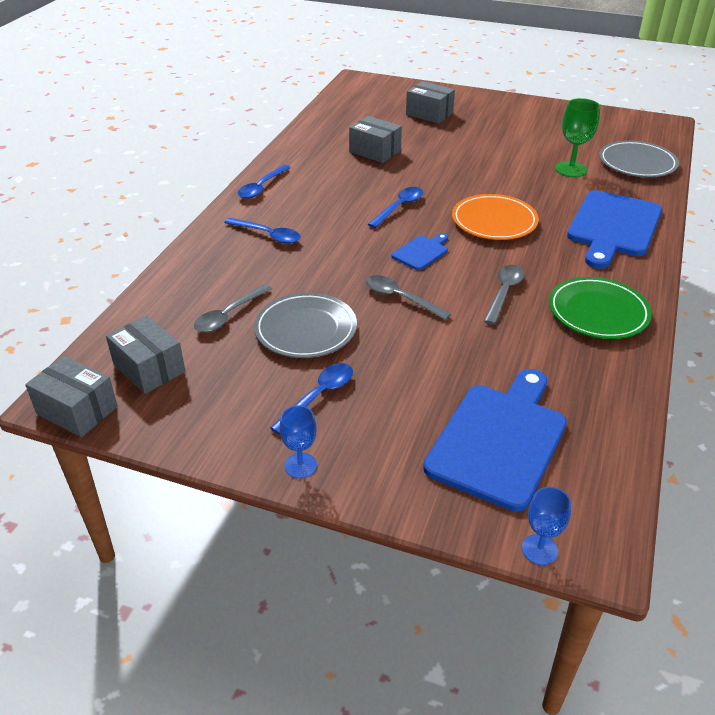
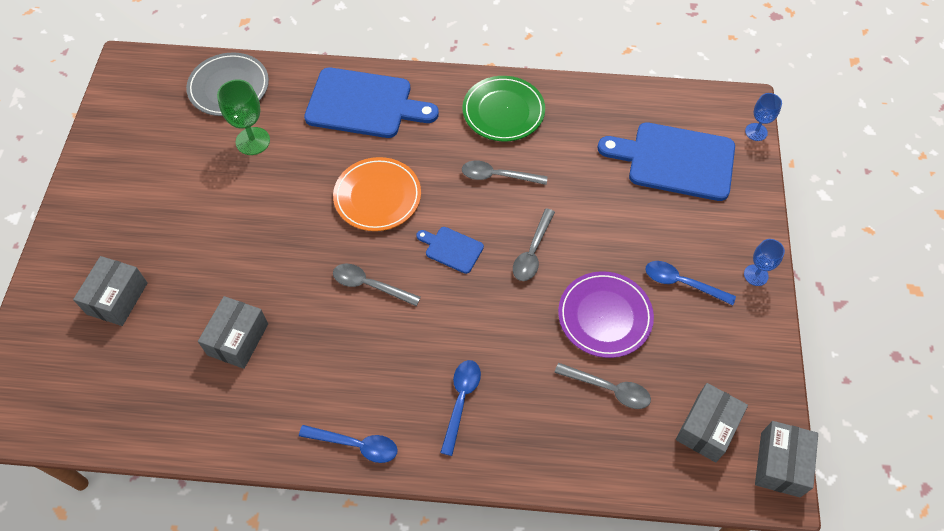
camera: 105 degrees left, 20 degrees up
grey plate [254,293,357,358] -> purple plate [558,271,654,358]
blue spoon [368,187,423,228] -> grey spoon [333,264,421,306]

